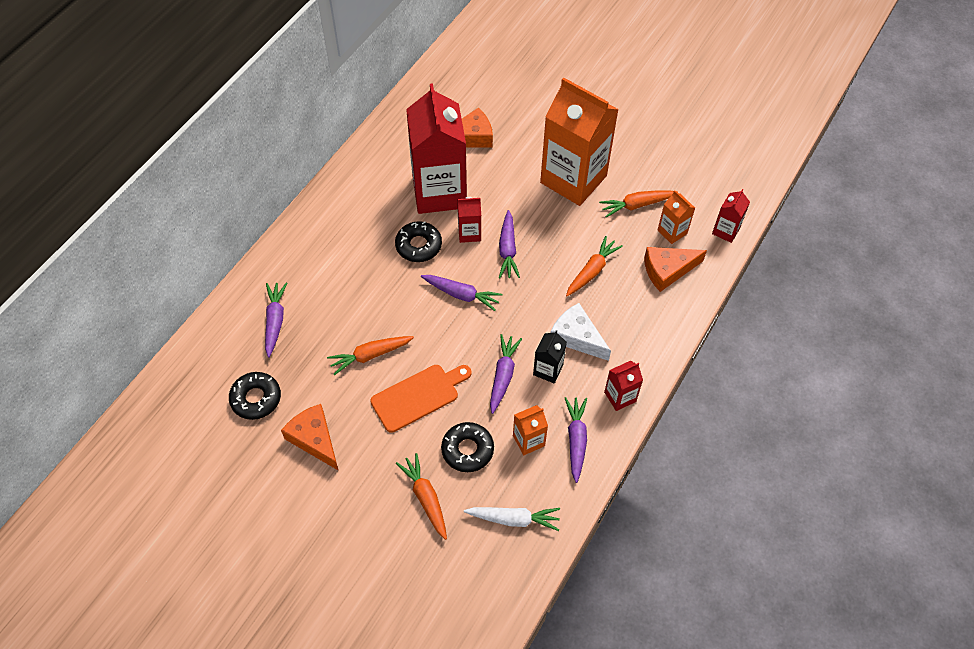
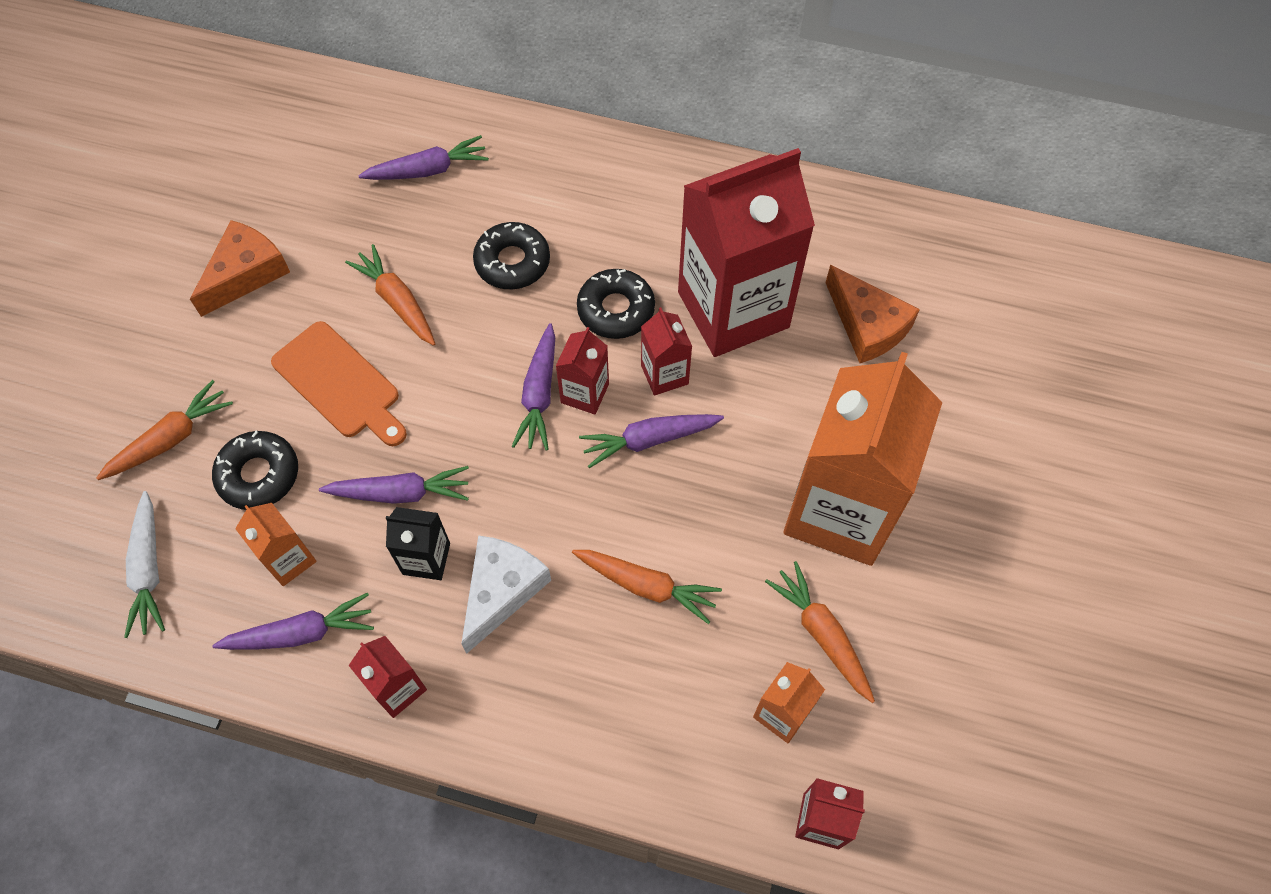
camera: 75 degrees right, 5 degrees up
black donut [229,372,281,420] -> black donut moved to [473,222,550,289]
orange cheese [644,247,707,292] -> none
none -> red carton [556,327,609,415]

